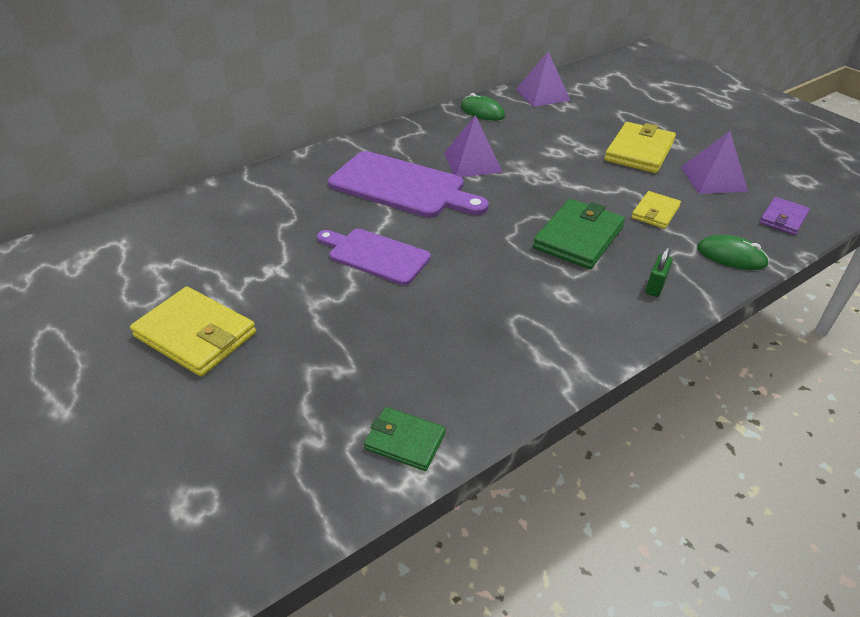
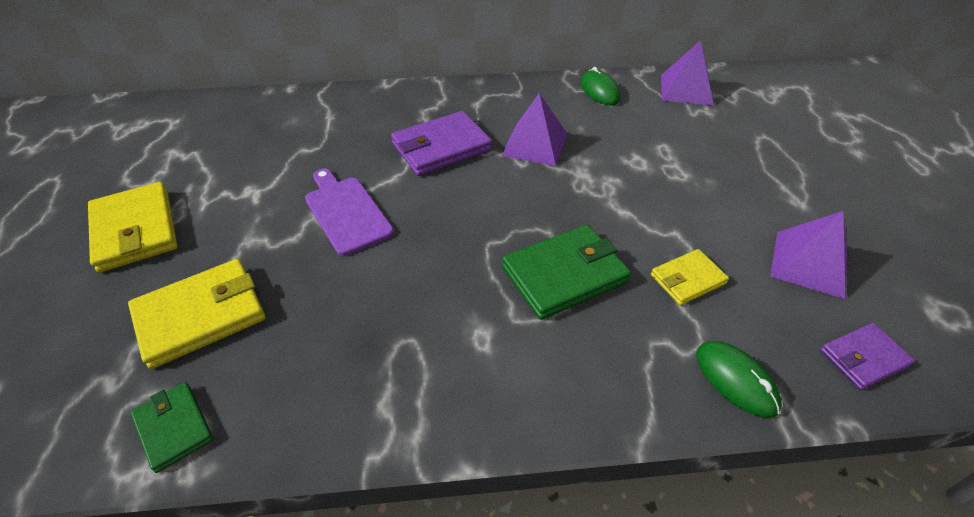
camera: 30 degrees right, 5 degrees up
purple cutting board [328,151,489,218] -> purple wallet [391,111,492,176]
yellow wallet [605,122,676,173] -> yellow wallet moved to [128,259,265,369]
green padlock [646,247,673,297] -> none

